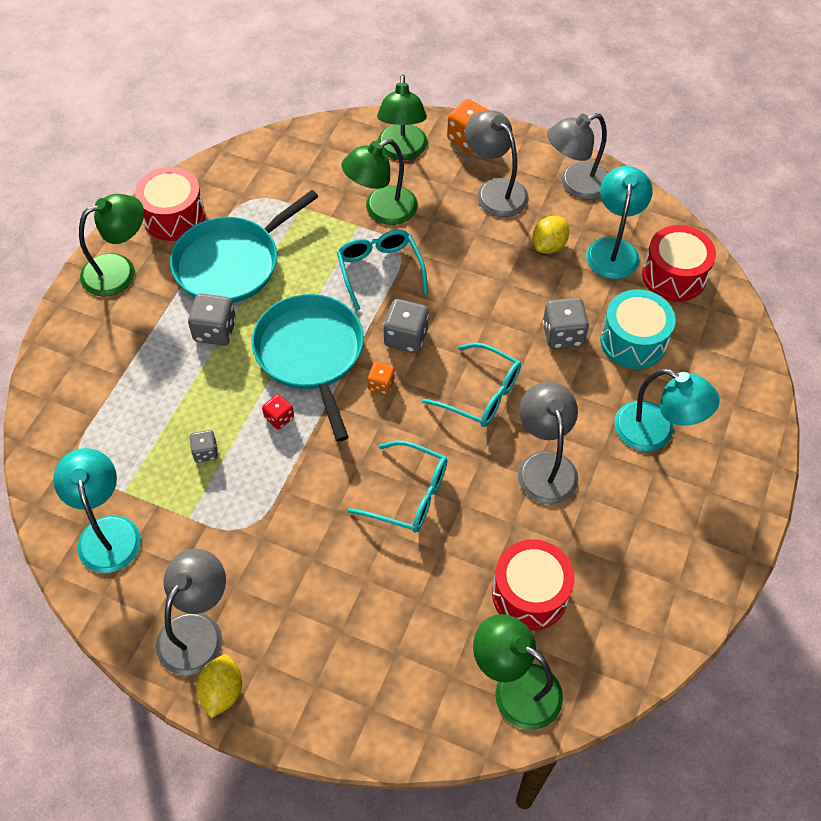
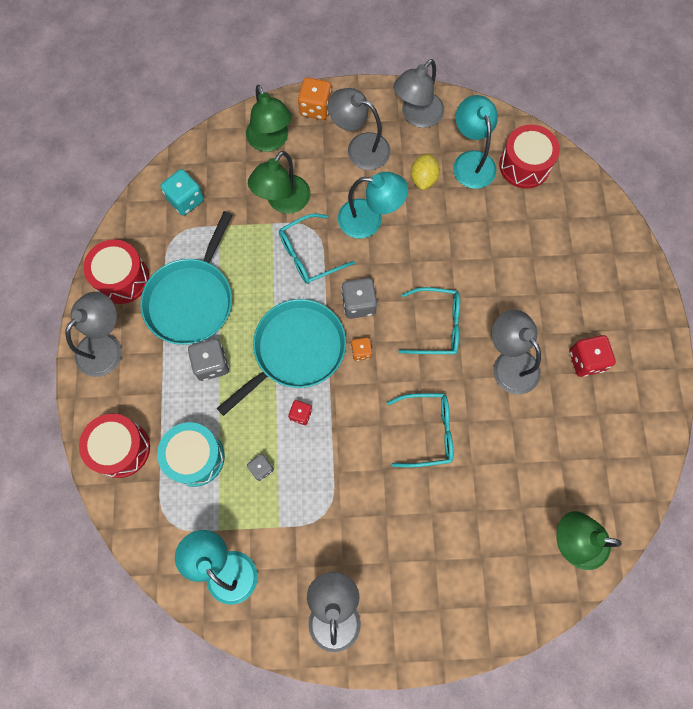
camera: 25 degrees left, 15 degrees up
green lamp [79,194,144,297] -> grey lamp [65,292,122,377]
yellow lemon [196,655,242,718] -> none
turquoise pan [252,294,364,442] -> turquoise pan turned 90 degrees clockwise [217,299,346,416]
turquoise glasses [337,230,428,311] -> turquoise glasses turned 75 degrees counterclockwise [279,213,355,284]
red drum [492,539,574,631] -> red drum moved to [79,414,150,478]
grey dice [543,298,589,349] -> none
turquoise drum [600,289,676,369] -> turquoise drum moved to [157,422,225,487]
turquoise lamp [614,369,720,451] -> turquoise lamp moved to [338,172,408,238]
none -> turquoise dice [160,169,204,216]
none -> red dice [569,335,616,377]

